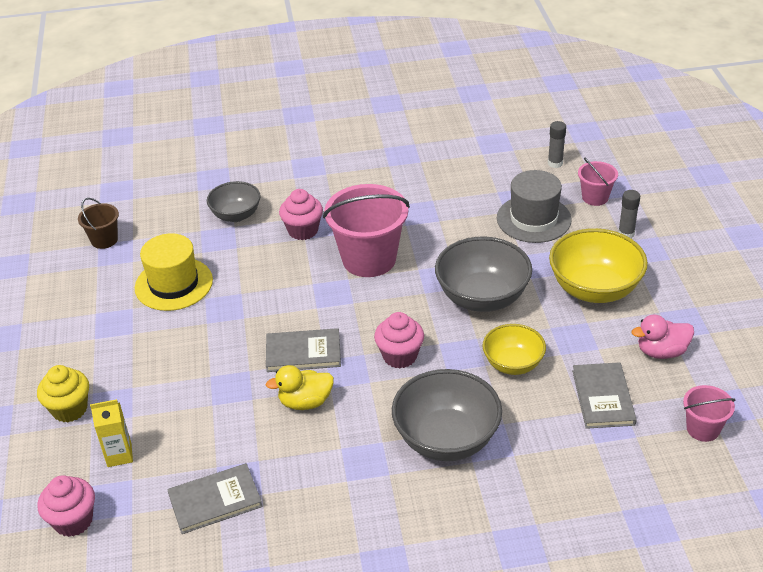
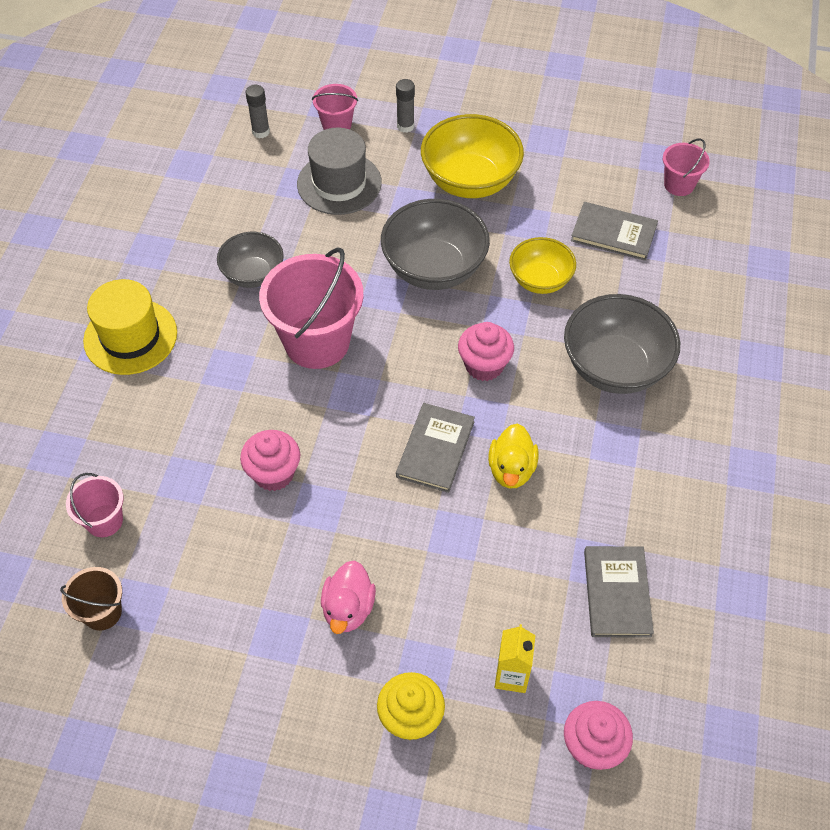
camera: 70 degrees left, 15 degrees up
yellow hat [135,233,213,311] -> yellow hat moved to [83,279,177,375]
grey bowl [207,181,261,222] -> grey bowl moved to [217,232,284,288]
pink cupcake [279,189,323,240] -> pink cupcake moved to [240,430,300,491]
pink duck [632,314,694,359] -> pink duck moved to [321,560,376,634]
none -> pink bucket [66,473,123,537]

